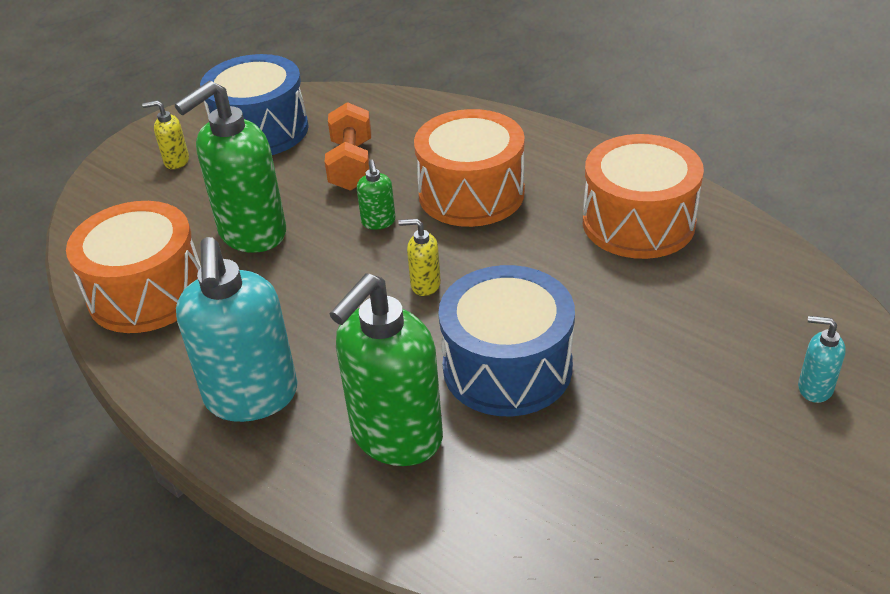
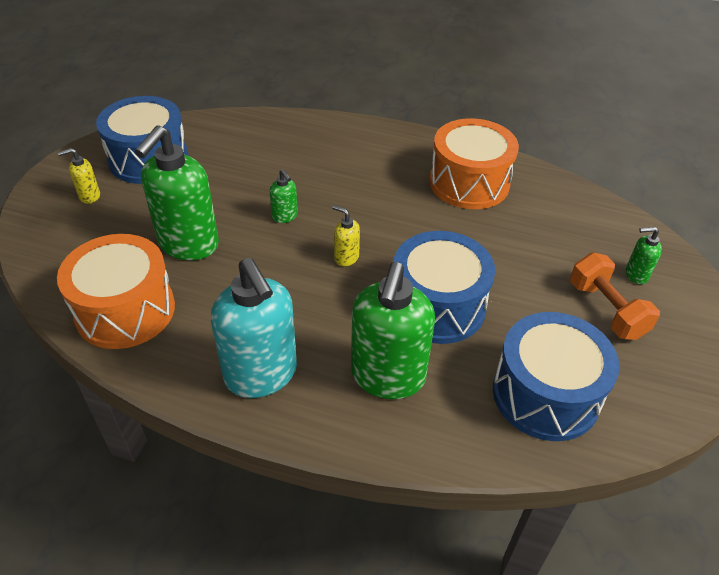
camera: 25 degrees left, 5 degrees up
orange dumbbell [325,102,371,191] -> orange dumbbell moved to [570,253,660,340]
yellow soap dispenser [398,219,441,296] -> yellow soap dispenser turned 45 degrees clockwise [332,205,360,267]
orange drum [414,109,525,227] -> none
turquoise soap dispenser [798,316,846,403] -> green soap dispenser [626,227,662,284]
none -> blue drum [493,312,619,441]

